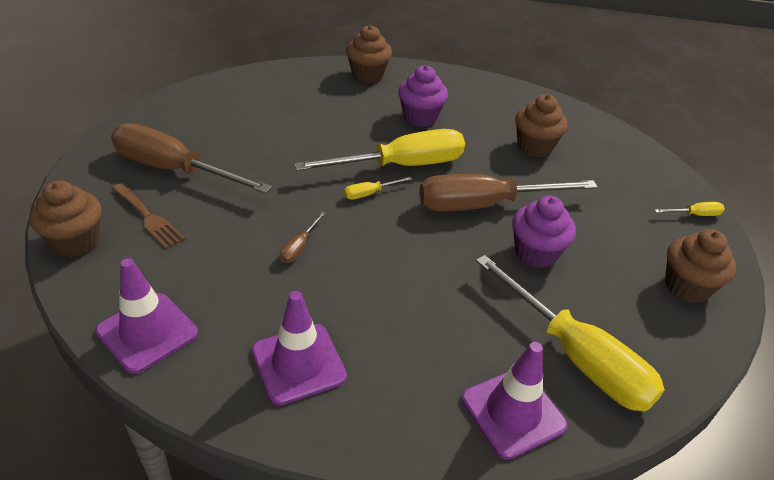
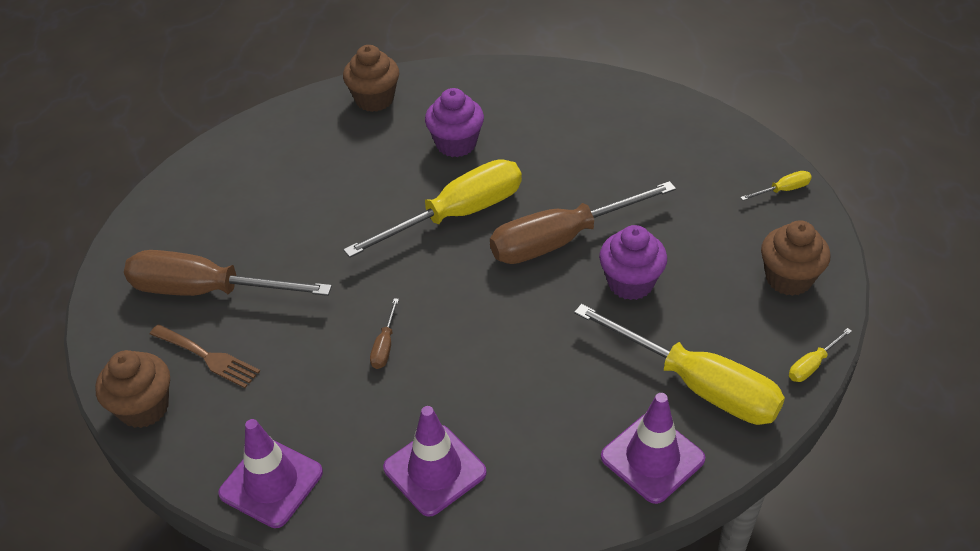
camera: 10 degrees left, 5 degrees up
yellow screwdriver [344,177,412,200] -> yellow screwdriver moved to [789,328,852,382]
brown cupcake [515,94,568,157] -> none

